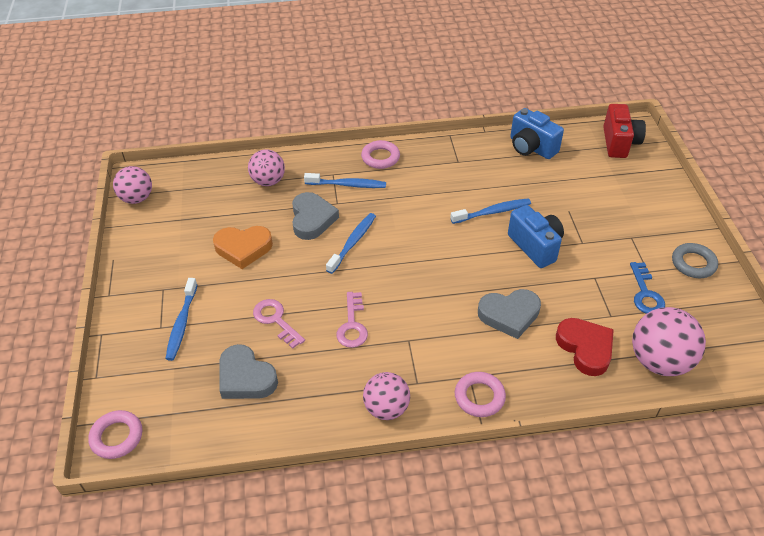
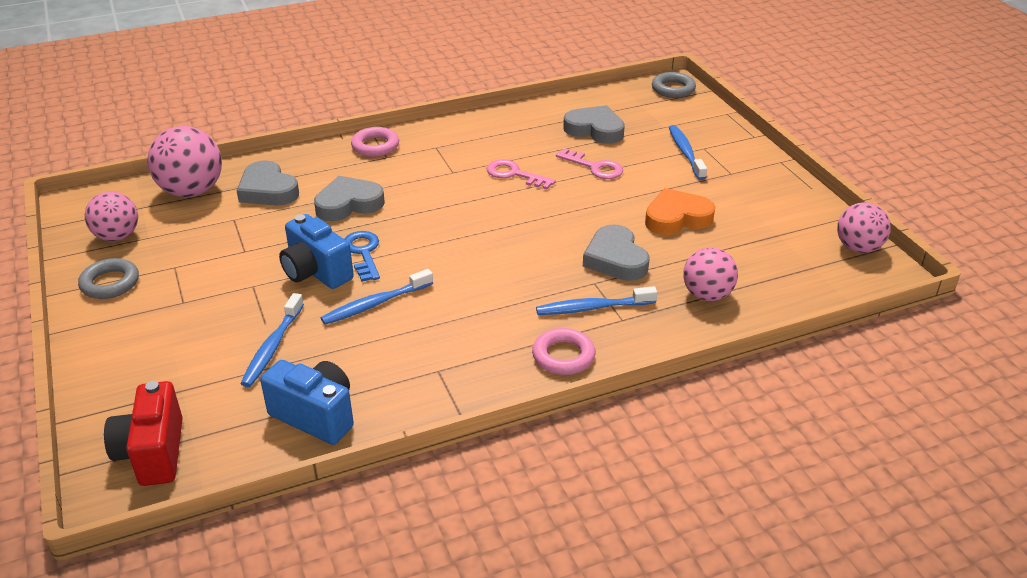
camera: 165 degrees right, 10 degrees down
pink ring [88,410,142,459] -> grey ring [652,72,696,98]
blue toothbrush [326,213,376,274] -> blue toothbrush moved to [240,293,304,387]
pink key [336,292,368,348] -> pink key turned 45 degrees counterclockwise [487,159,556,189]
pink ball [363,372,410,420] -> pink ball moved to [85,191,138,241]
red heart [556,318,614,376] -> grey heart [236,160,299,206]
blue key [630,262,665,314] -> blue key moved to [344,231,380,282]

